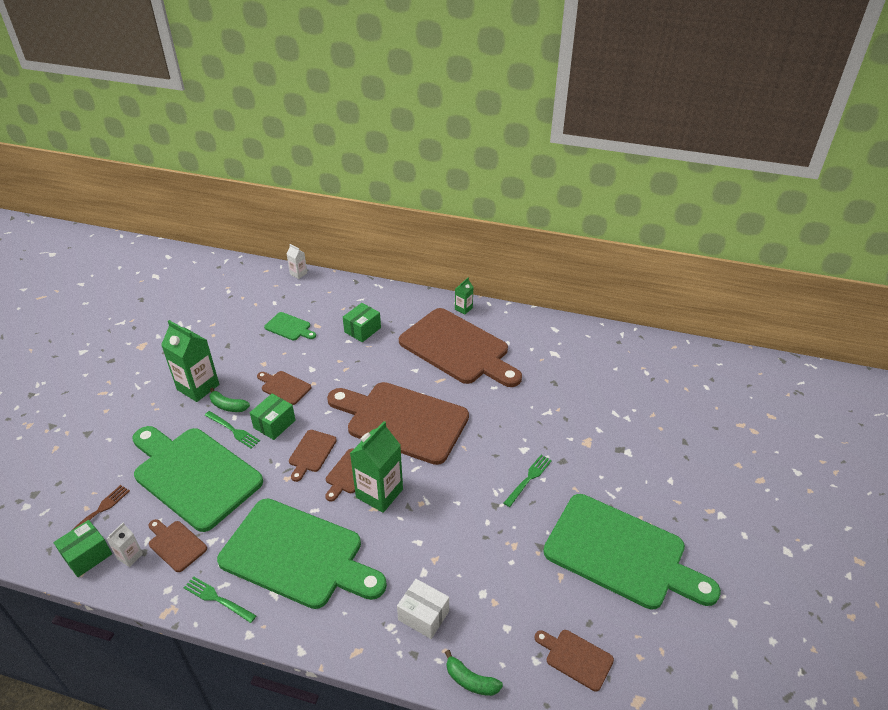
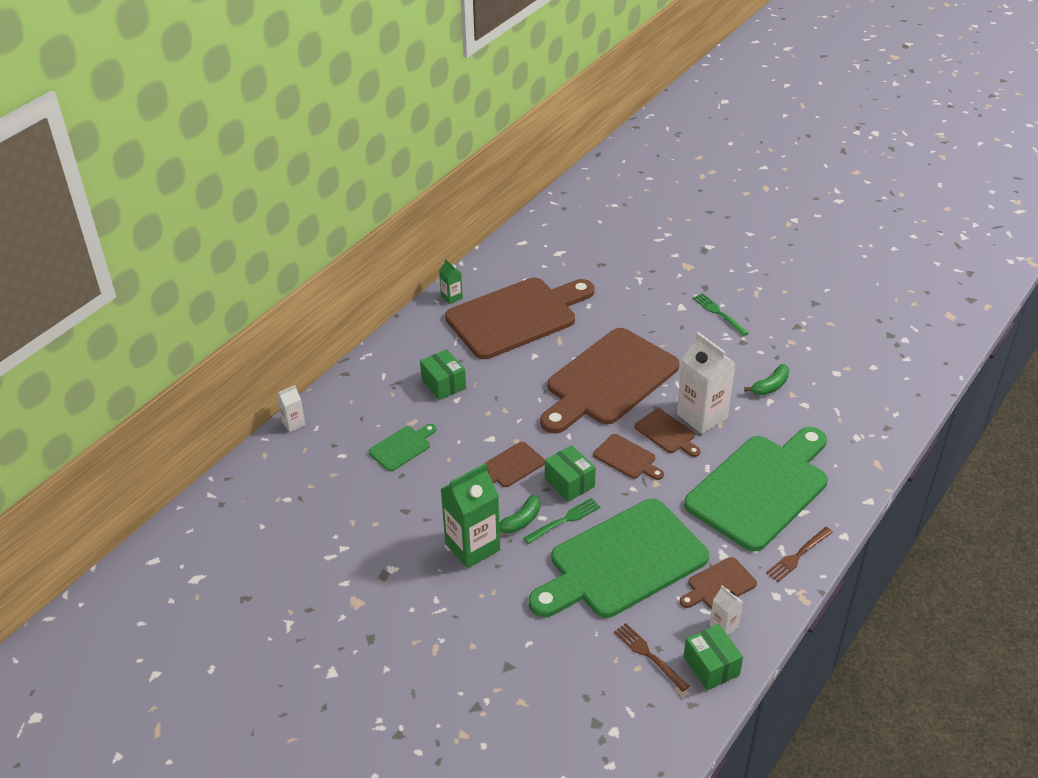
camera: 70 degrees left, 0 degrees up
green fork [184,576,257,623] -> brown fork [766,527,833,582]
green carton [350,421,403,513] -> white carton [677,332,736,434]
white box [397,579,449,639] -> none
green banana [445,650,503,696] -> green banana moved to [744,364,790,395]
brown cutting board [535,630,614,691] -> none
green cutting board [543,494,721,609] -> none

